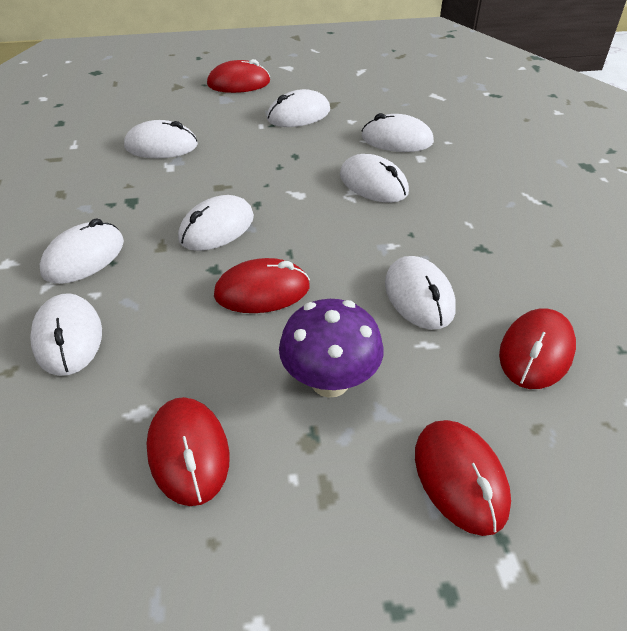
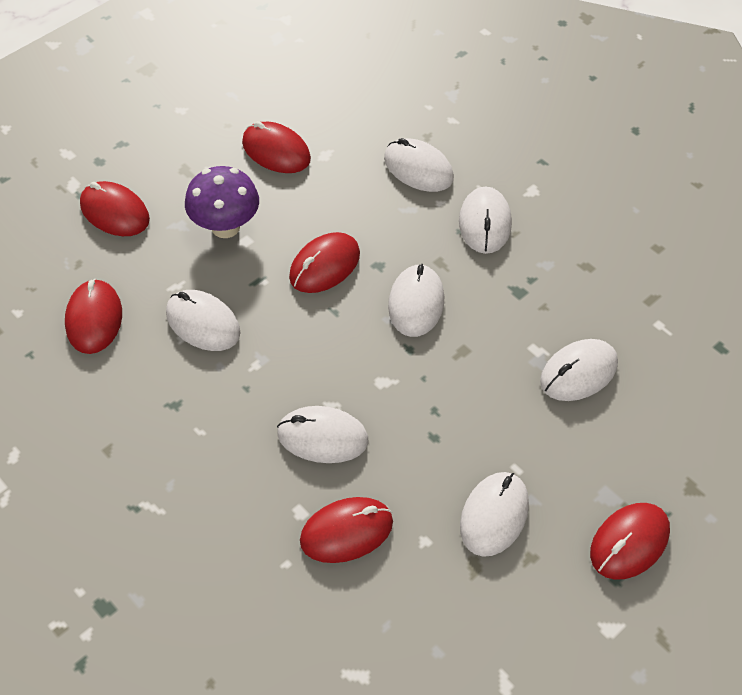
camera: 145 degrees right, 10 degrees up
white mouse [362,113,434,152] -> red mouse [300,497,393,563]

